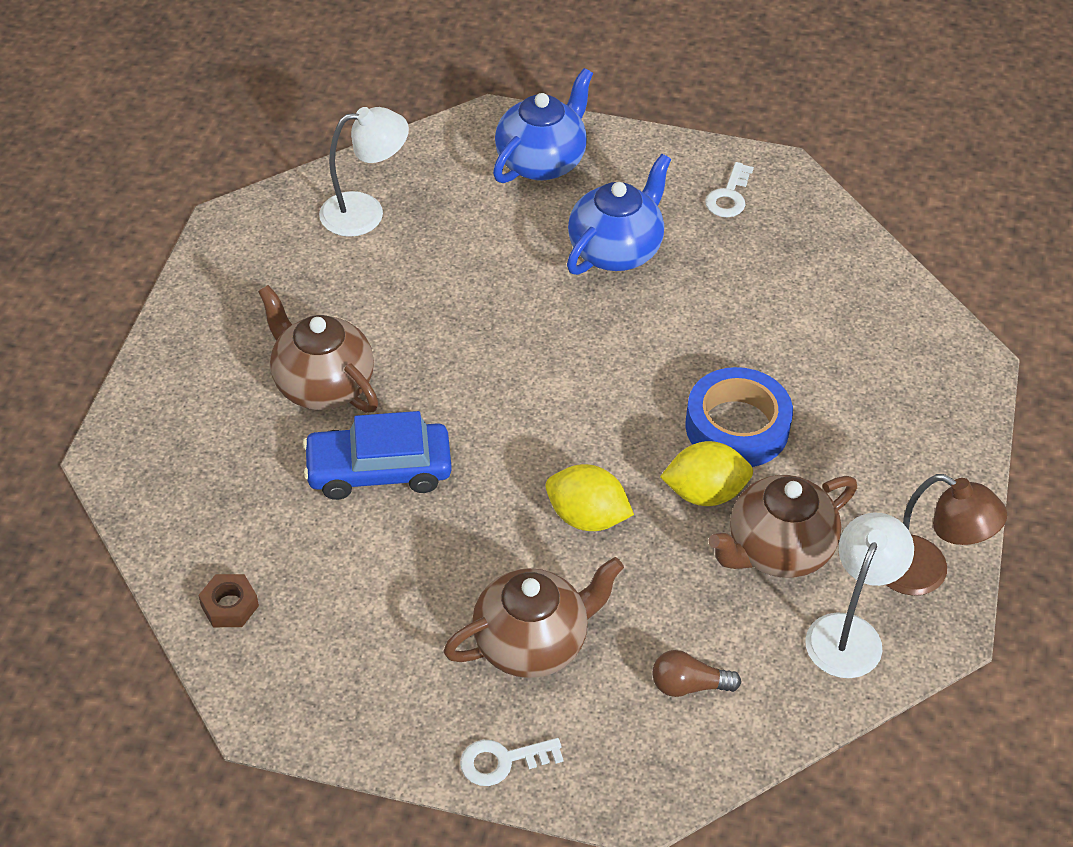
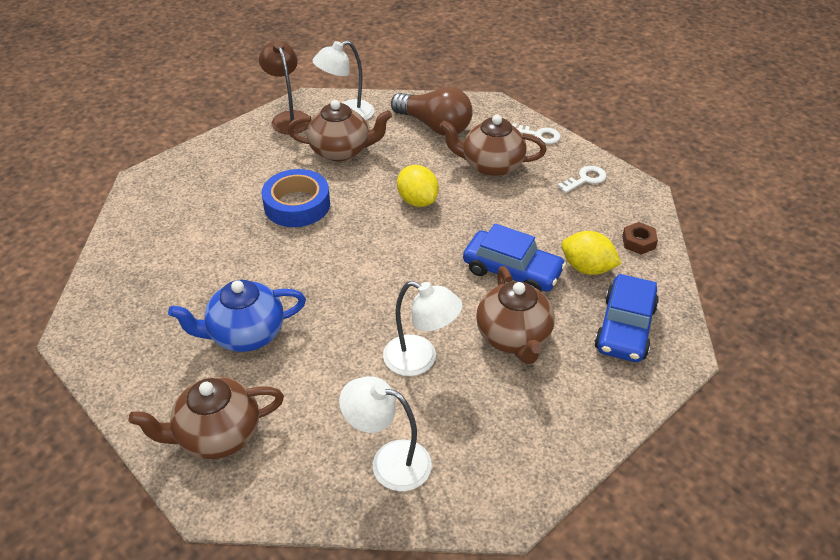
camera: 145 degrees left, 5 degrees down
blue teapot [493,68,593,183] -> brown teapot [128,377,284,459]
brown light bulb [652,650,741,697] -> brown light bulb [391,87,473,136], size x2.00
yellow lemon [660,441,753,506] -> yellow lemon moved to [561,231,622,275]
white key [705,162,754,217] -> white key moved to [557,166,606,193]
none -> white lamp [383,281,463,376]
none -> blue car [594,274,659,362]

